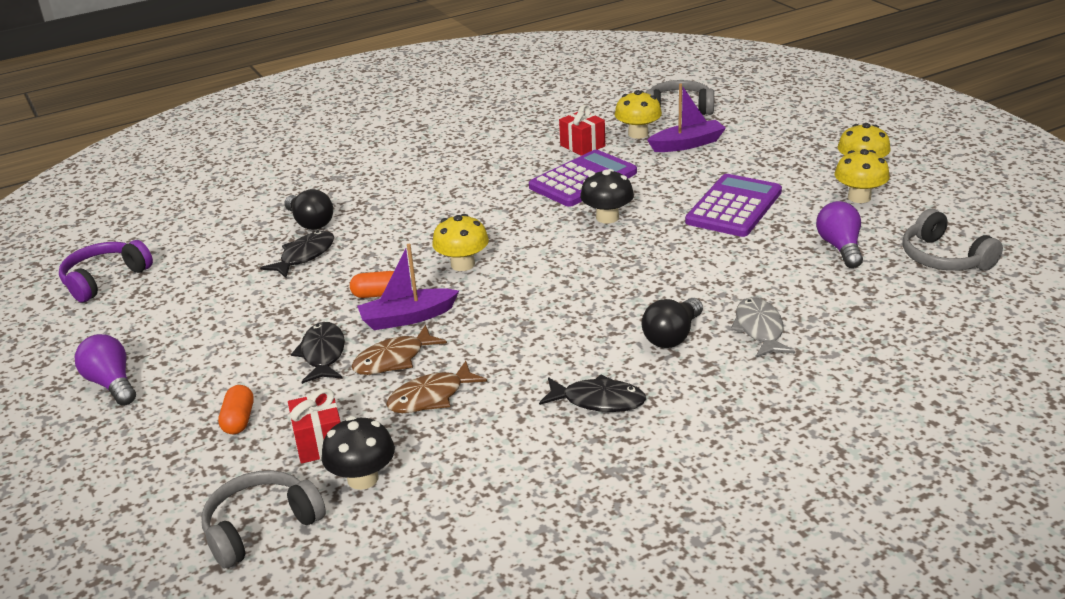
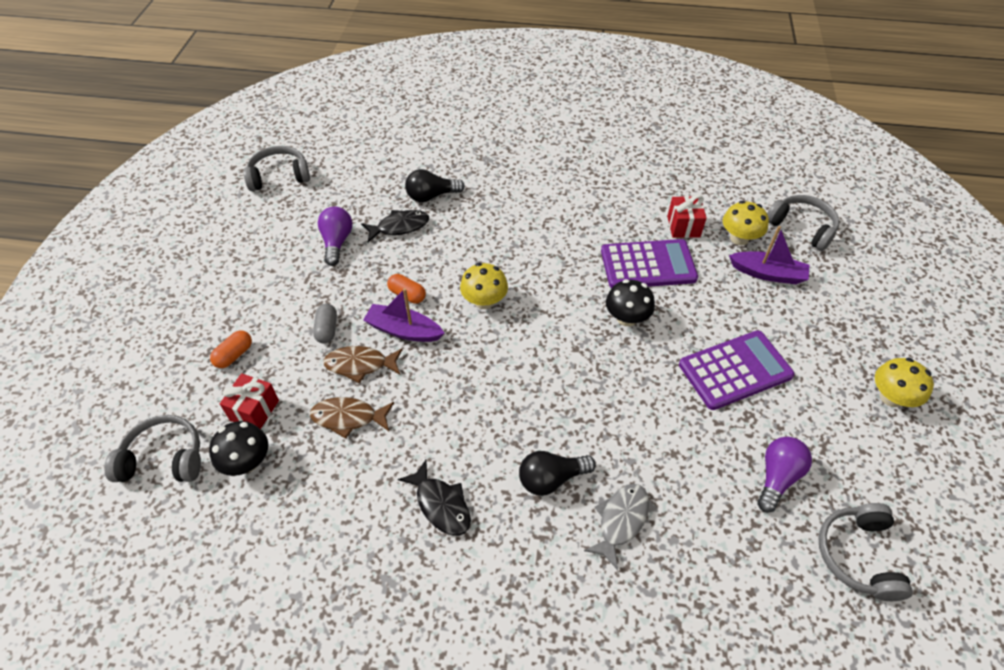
camera: 35 degrees right, 20 degrees up
purple headphones [59,240,153,302] -> grey headphones [243,146,310,191]
purple light bulb [75,334,136,406] -> purple light bulb moved to [318,206,352,266]
black light bulb [284,189,333,230] -> black light bulb turned 75 degrees clockwise [405,169,465,202]
black fish [291,322,345,384] -> grey capsule [313,304,337,344]
yellow mushroom [835,149,890,203] -> none

